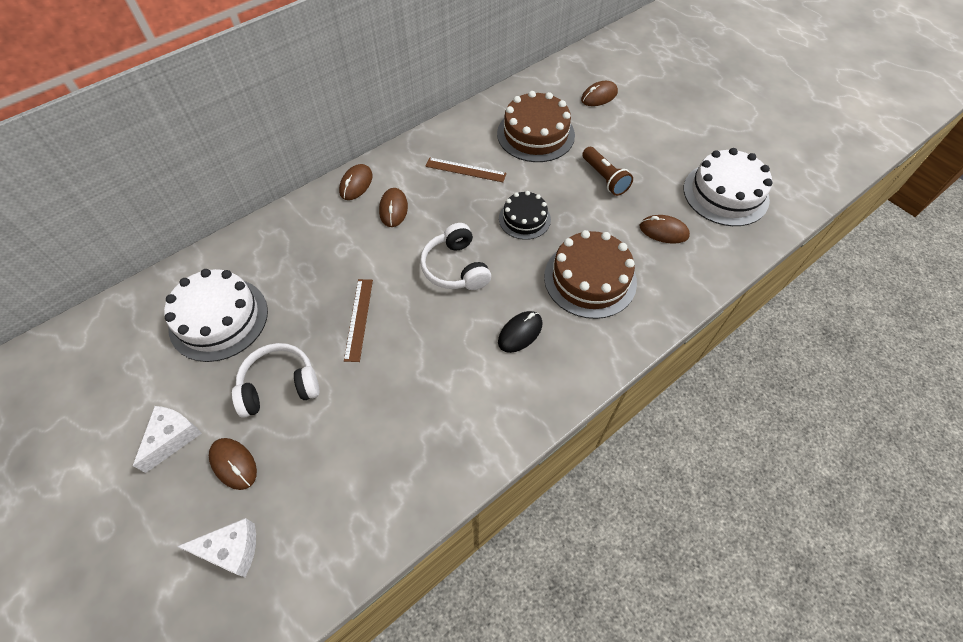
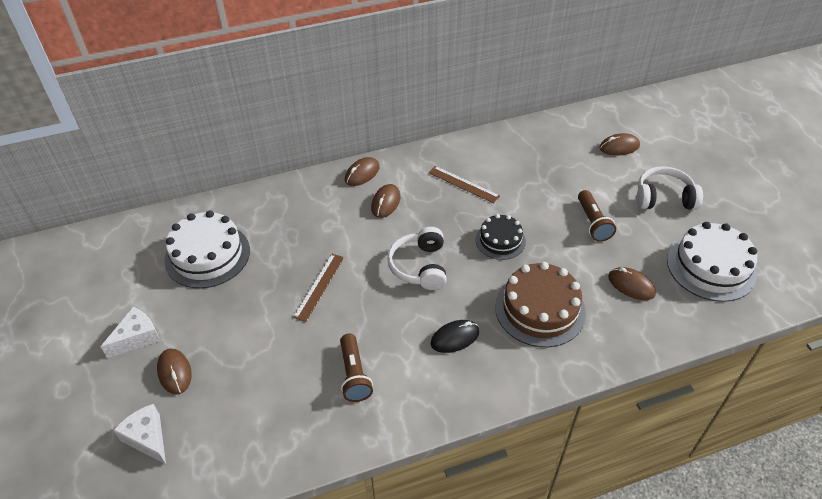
camera: 20 degrees right, 10 degrees down
white cheese [177,518,256,577] -> white cheese turned 150 degrees counterclockwise [113,404,166,464]
white headphones [232,343,319,418] -> white headphones moved to [637,166,703,210]
brown cake [497,91,575,162] -> none
none -> brown flashlight [340,334,373,402]

